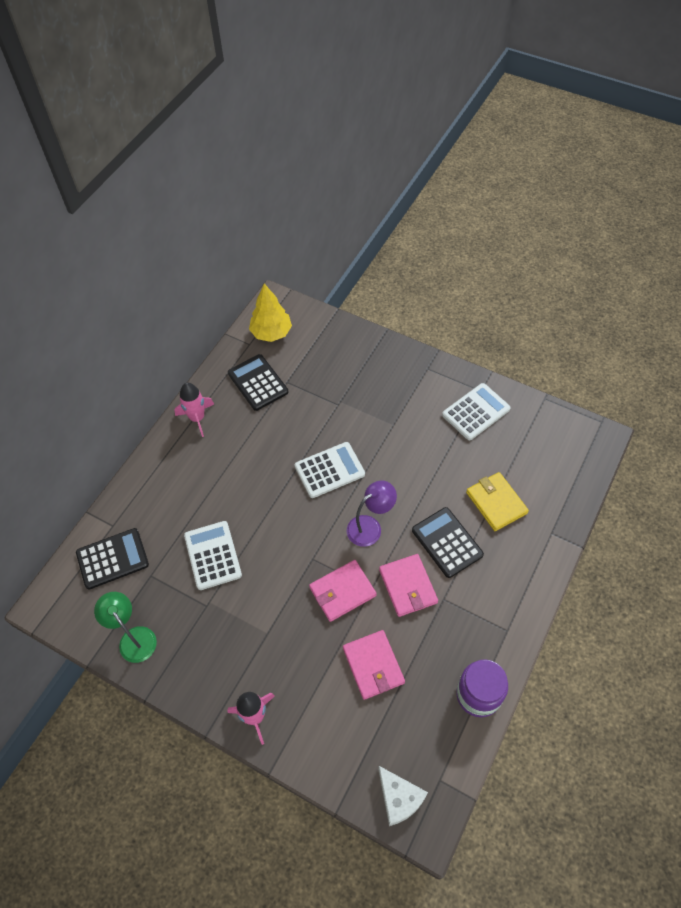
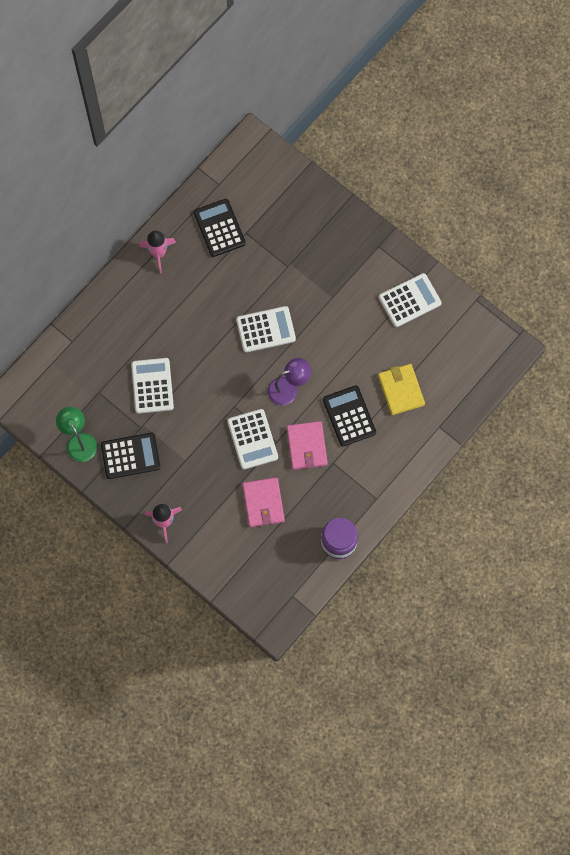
camera: 10 degrees right, 15 degrees up
black calculator [76,528,149,589] -> black calculator moved to [101,433,160,479]
yellow tree [249,284,292,342] -> none
pink wallet [309,560,377,622] -> white calculator [227,409,278,470]
white cheese [378,766,428,826] -> none

